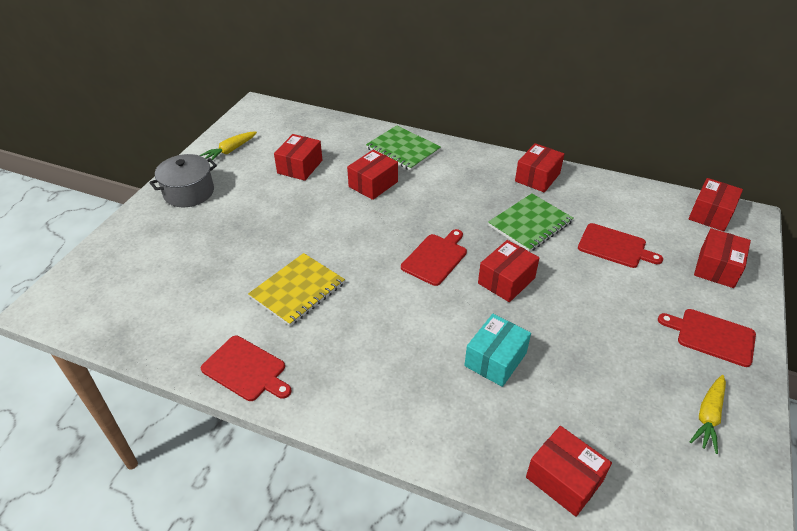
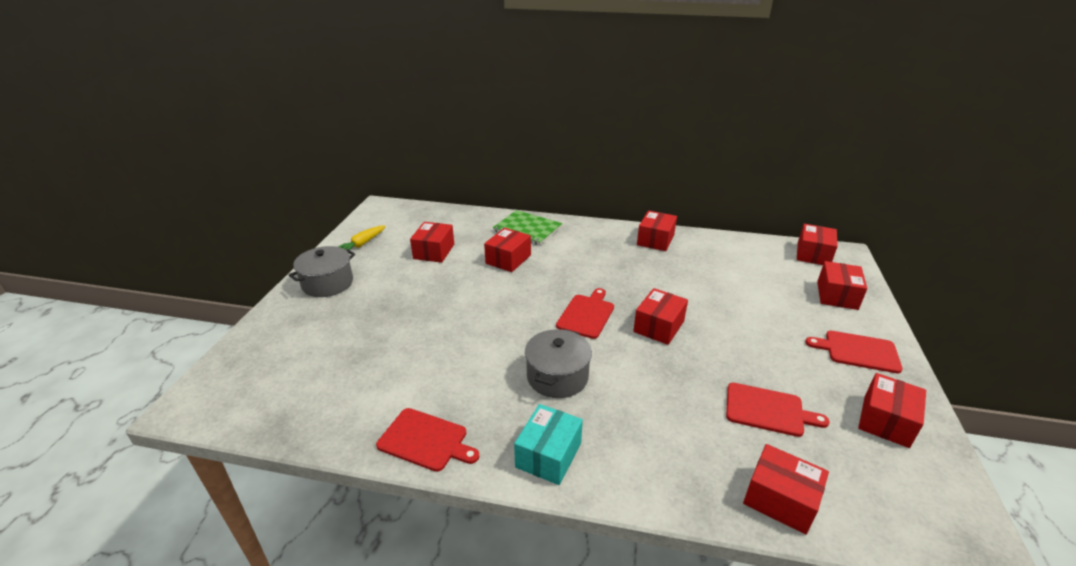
camera: 10 degrees left, 10 degrees down
yellow notebook [248,253,345,326] -> none
turquoise box [464,314,531,387] -> turquoise box moved to [514,404,583,485]
green notebook [488,193,574,252] -> none
red cutting board [578,223,663,268] -> red cutting board moved to [726,383,830,437]
yellow carrot [690,375,726,454] -> red box [858,373,926,448]
none -> grey pot [525,329,592,398]

